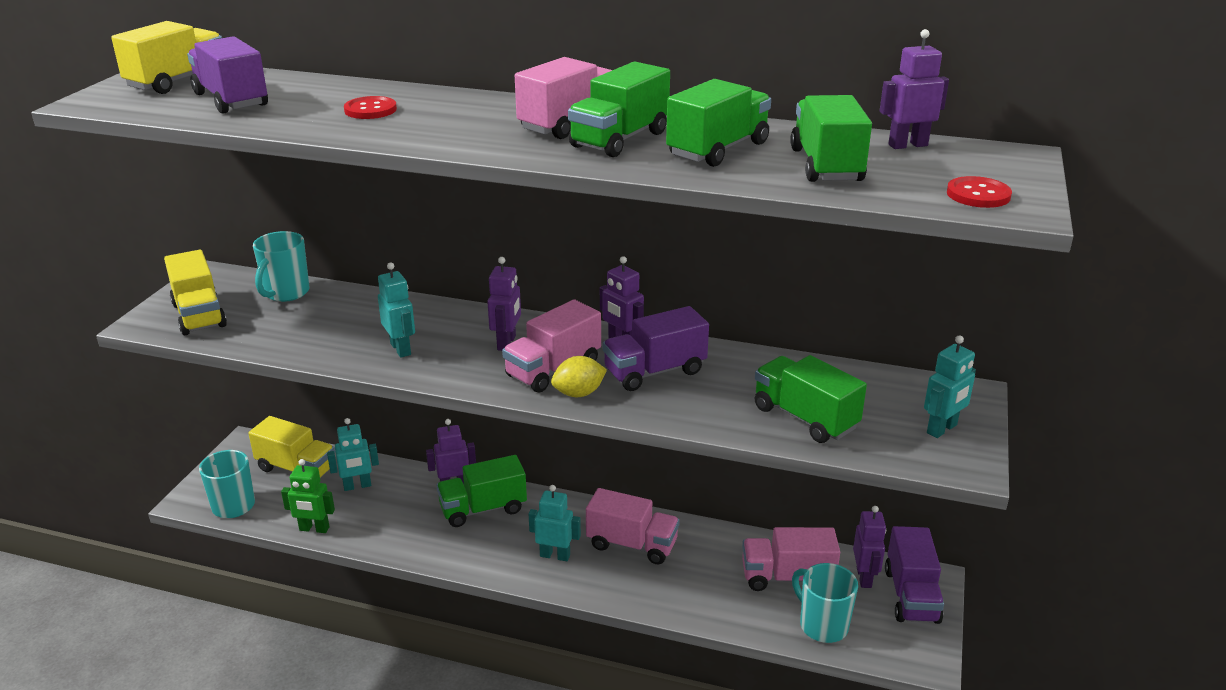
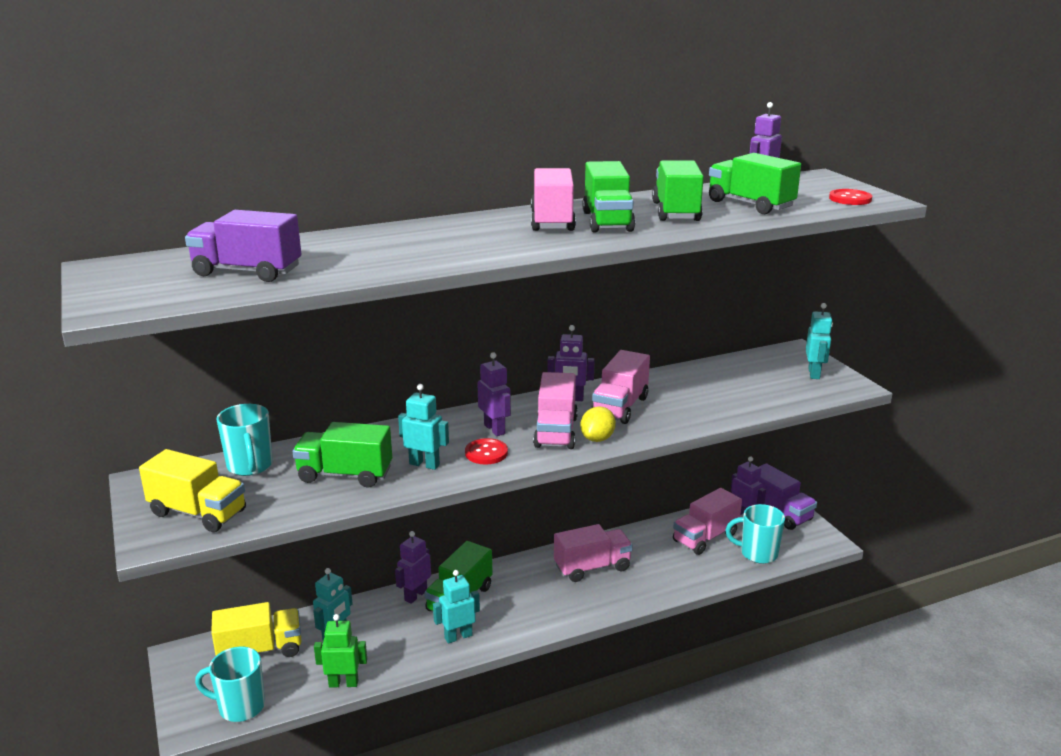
camera: 40 degrees left, 5 degrees down
yellow truck [111,21,222,94] -> none
green robot [281,459,335,533] -> green robot turned 150 degrees counterclockwise [314,614,367,688]
red button [344,96,397,119] -> red button moved to [465,438,508,464]
turquoise robot [528,485,581,561] -> turquoise robot moved to [433,570,480,644]
purple truck [603,306,709,391] -> pink truck [591,350,650,424]
green truck [755,355,867,443] -> green truck moved to [293,422,392,488]

